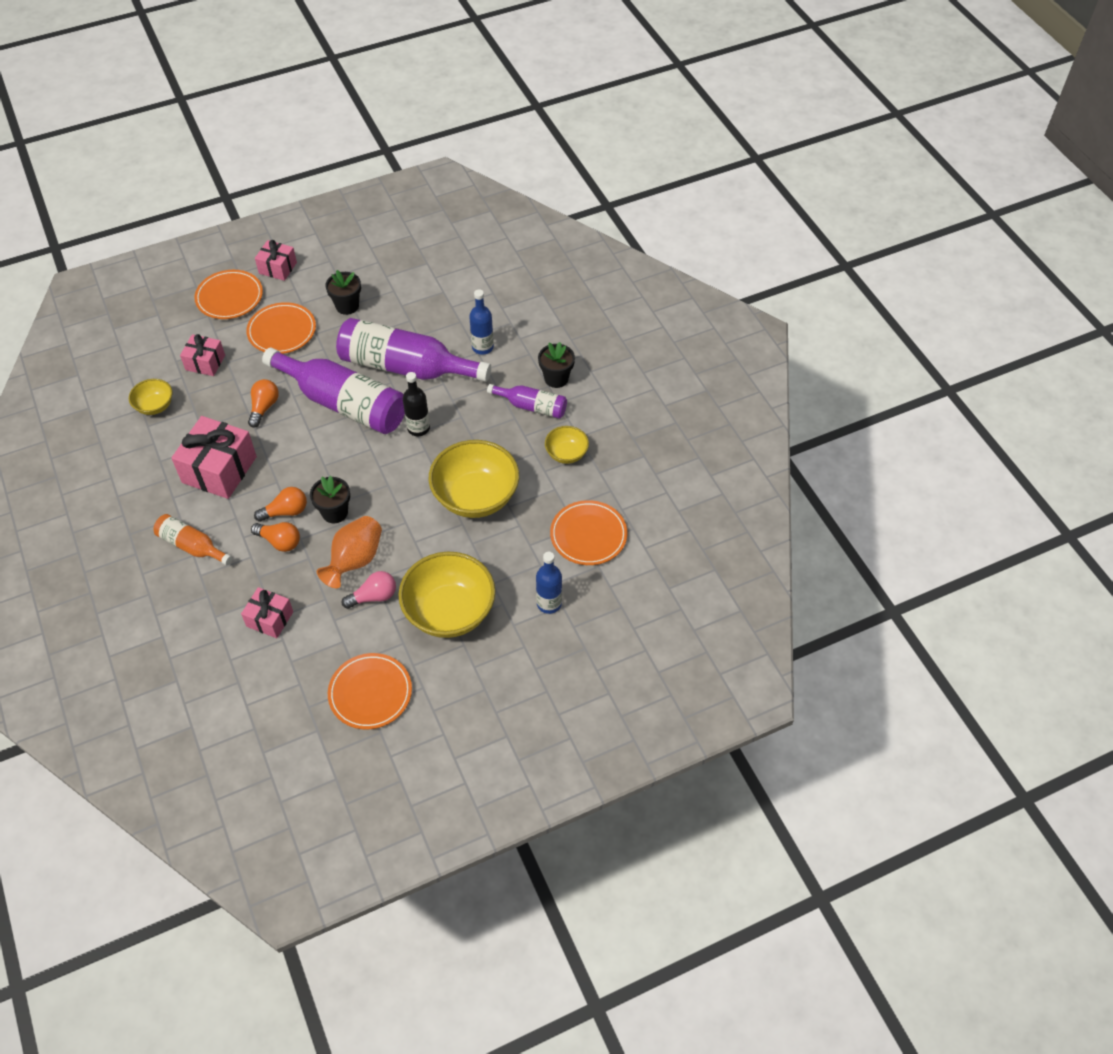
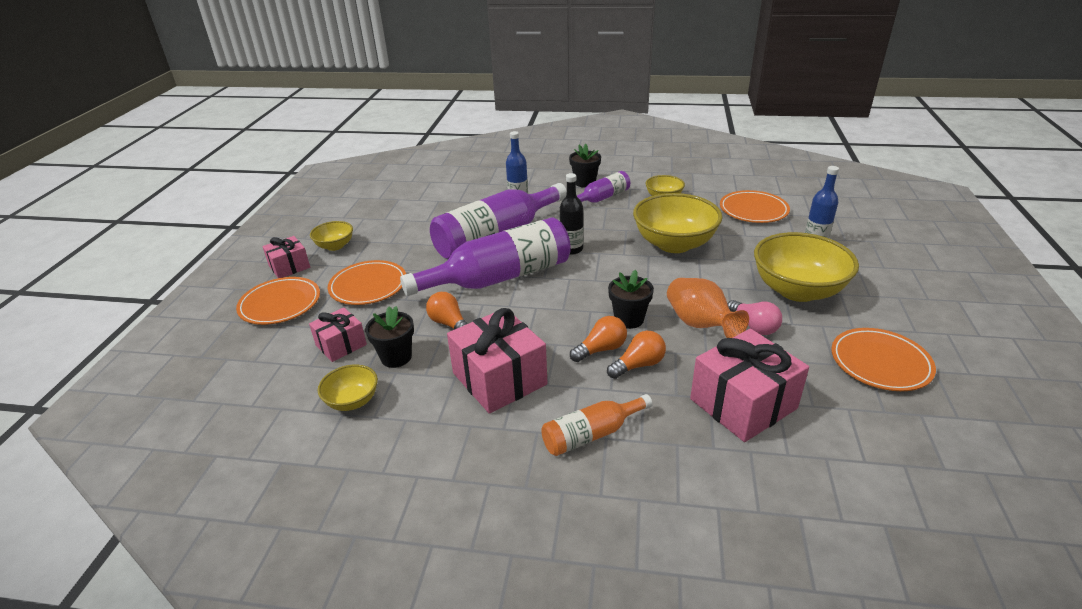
camera: 55 degrees left, 20 degrees down
pink gift [241,587,293,638] -> pink gift [690,328,809,442], size x1.74
orange light bulb [254,487,307,522] -> orange light bulb turned 45 degrees clockwise [570,316,627,362]
black flower pot [325,270,361,315] -> black flower pot moved to [365,306,414,368]
pink light bulb [342,571,396,609] -> pink light bulb turned 135 degrees clockwise [728,300,782,335]
none -> yellow bowl [310,221,353,251]

